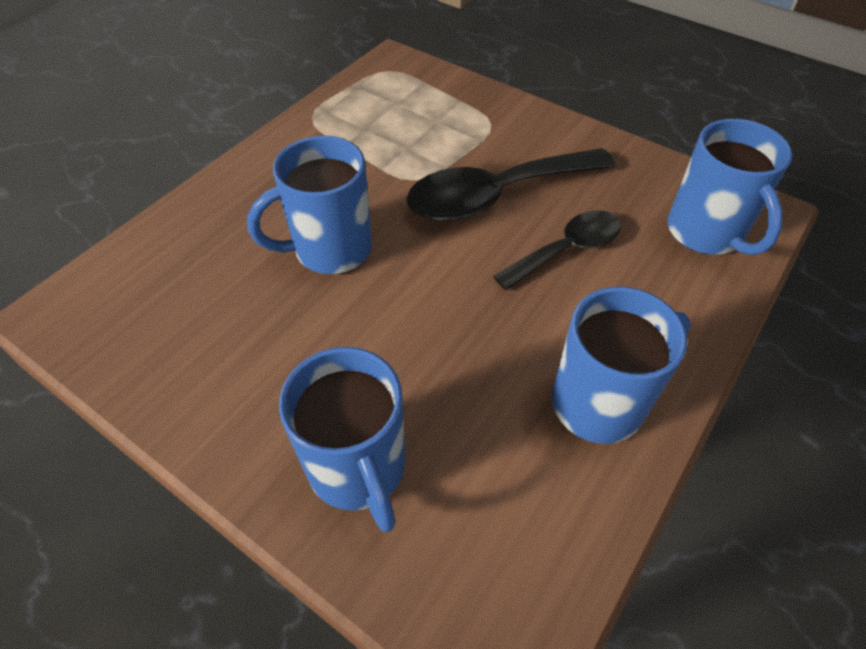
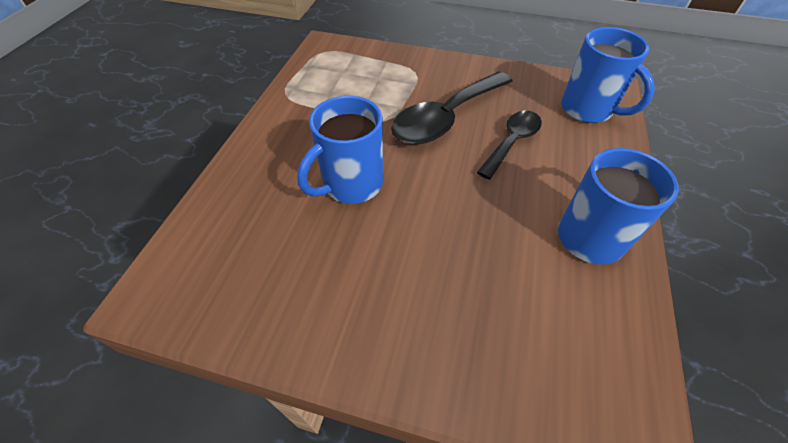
camera: 20 degrees left, 0 degrees up
blue mug [279,347,405,532] -> none

